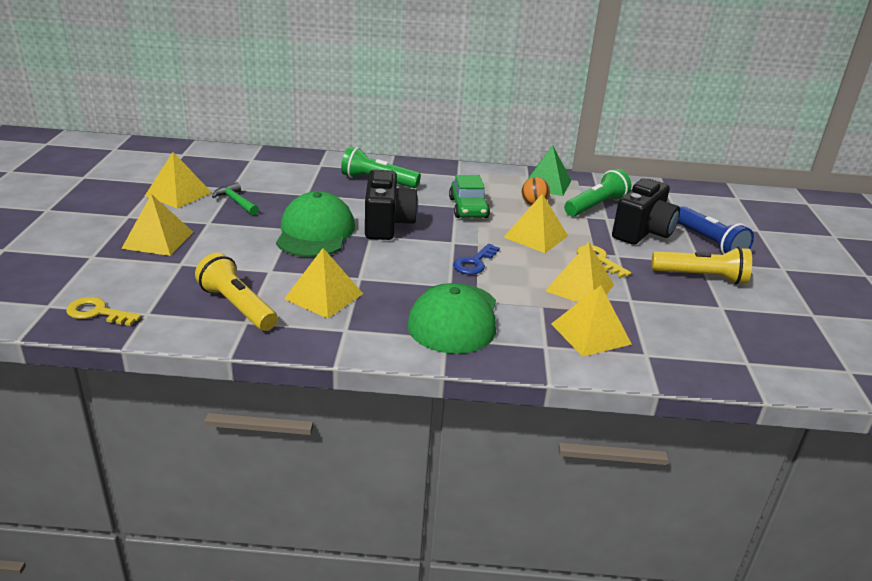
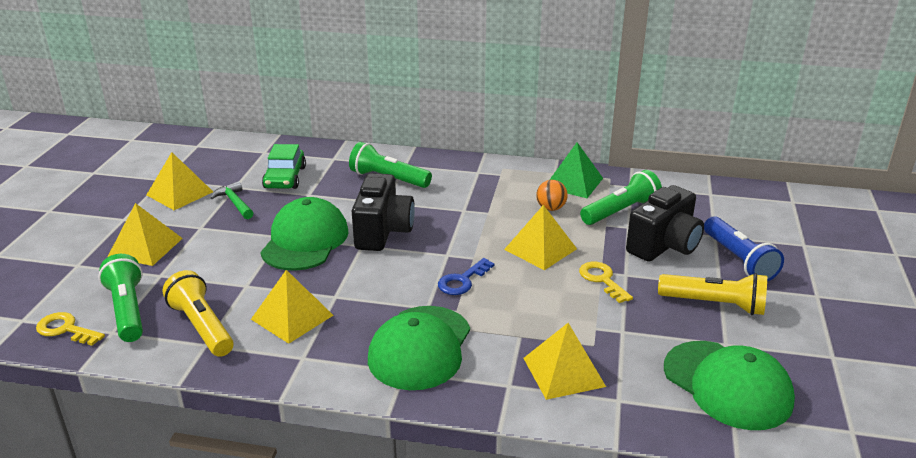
camera: 10 degrees right, 0 degrees up
green car [449,175,490,218] -> green car moved to [262,144,306,189]
yellow pyramid [545,242,614,302] -> none
none -> green flashlight [98,254,143,342]
none -> green cap [664,341,795,430]

